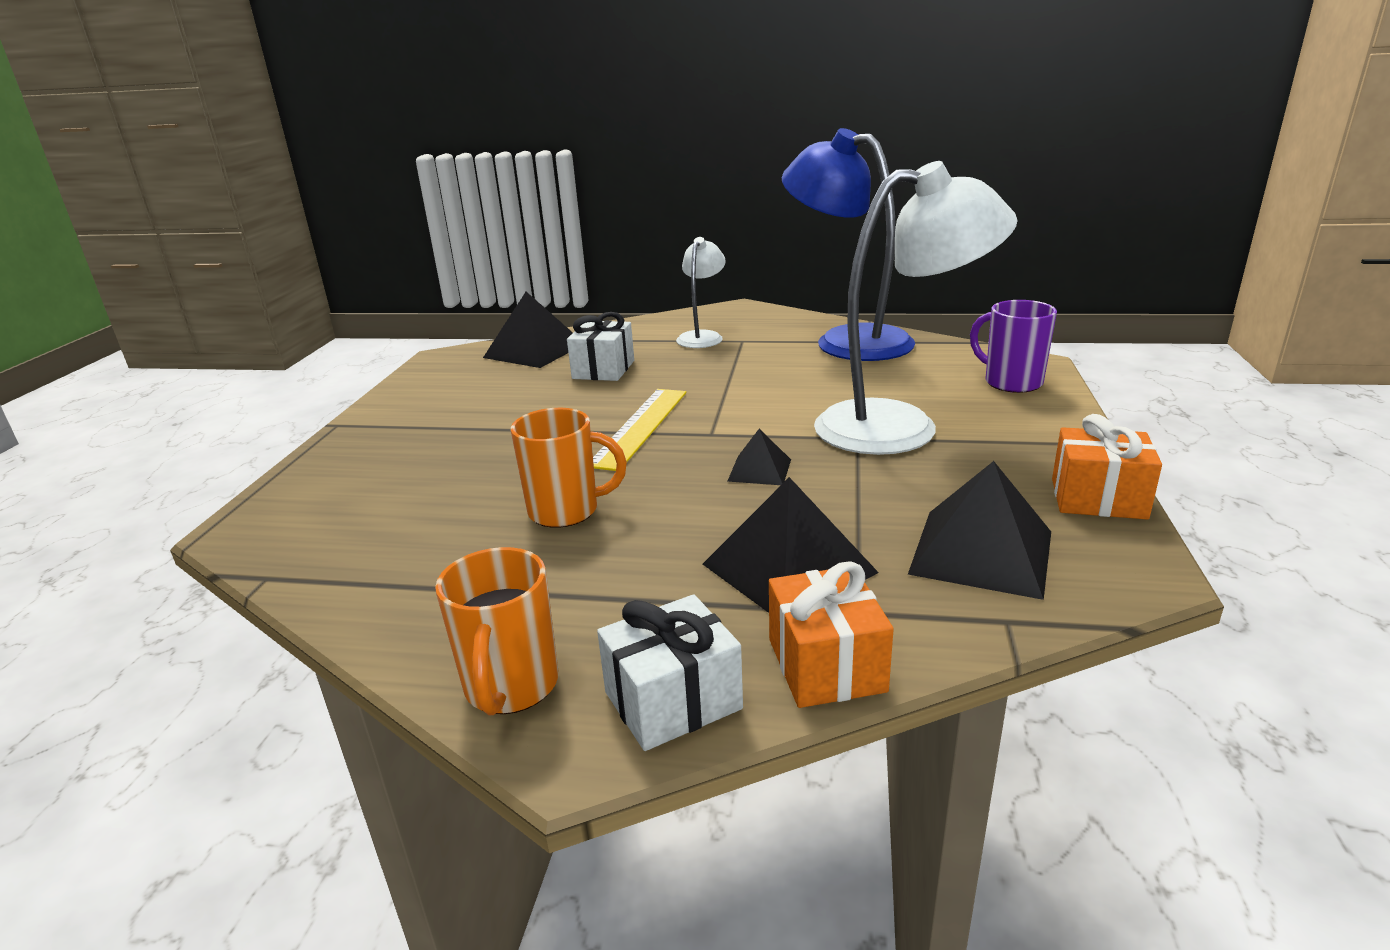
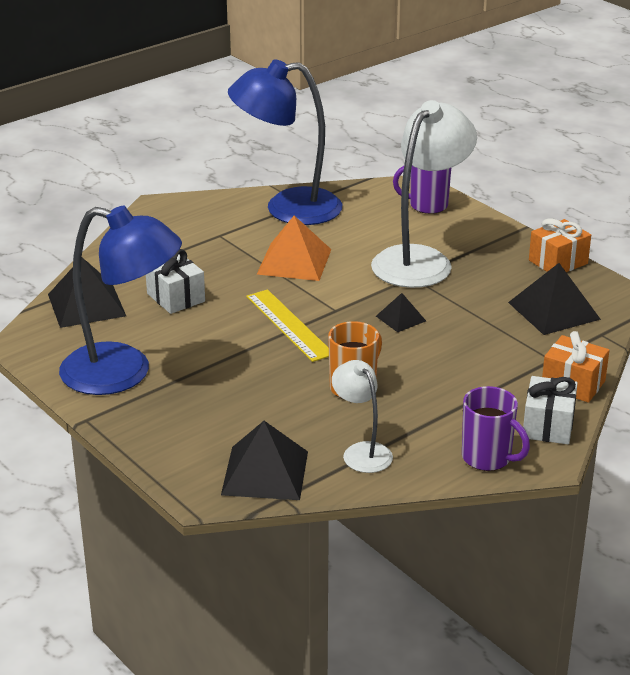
camera: 50 degrees left, 5 degrees up
orange mug [435,547,558,715] -> purple mug [462,386,530,471]
white lamp [676,237,726,348] -> white lamp moved to [332,360,393,473]
black pyramid [703,477,879,613] -> black pyramid moved to [221,421,308,500]
none -> blue lamp [59,206,182,395]
none -> orange pyramid [257,215,332,281]

